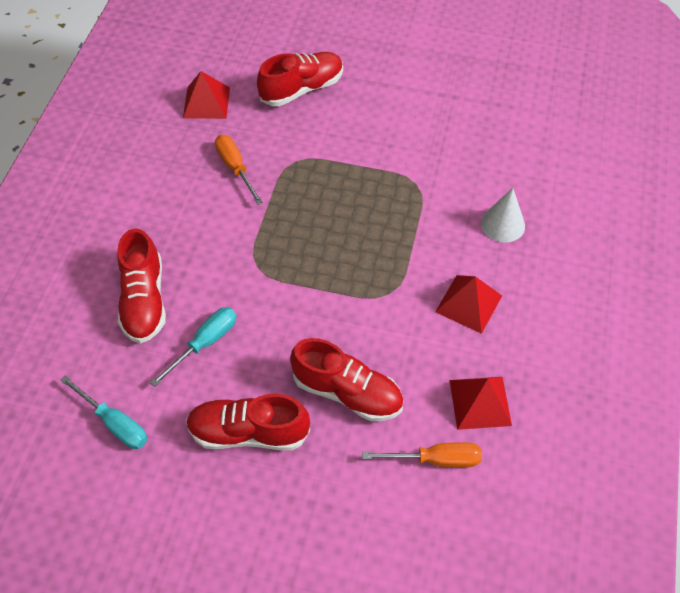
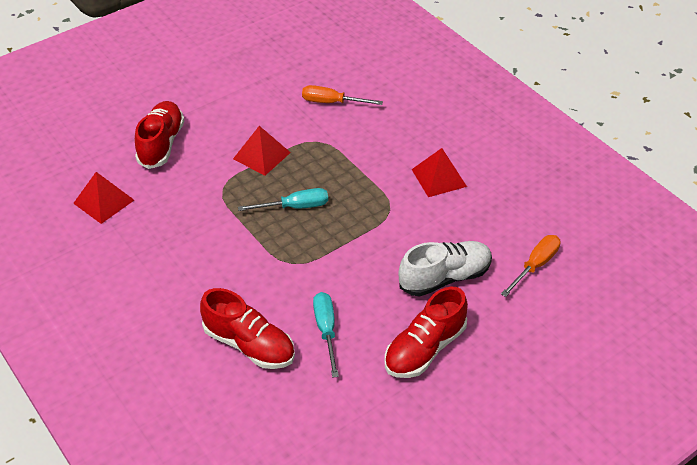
camera: 50 degrees left, 10 degrees down
turquoise screwdriver [60,375,147,449] -> turquoise screwdriver moved to [238,188,328,211]
orange screwdriver [215,135,263,205] -> orange screwdriver moved to [302,85,383,105]
red shoe [290,338,403,421] -> white shoe [399,241,492,297]
red pyramid [450,377,512,430] -> red pyramid moved to [233,126,291,176]
white cone [481,188,525,243] -> none

